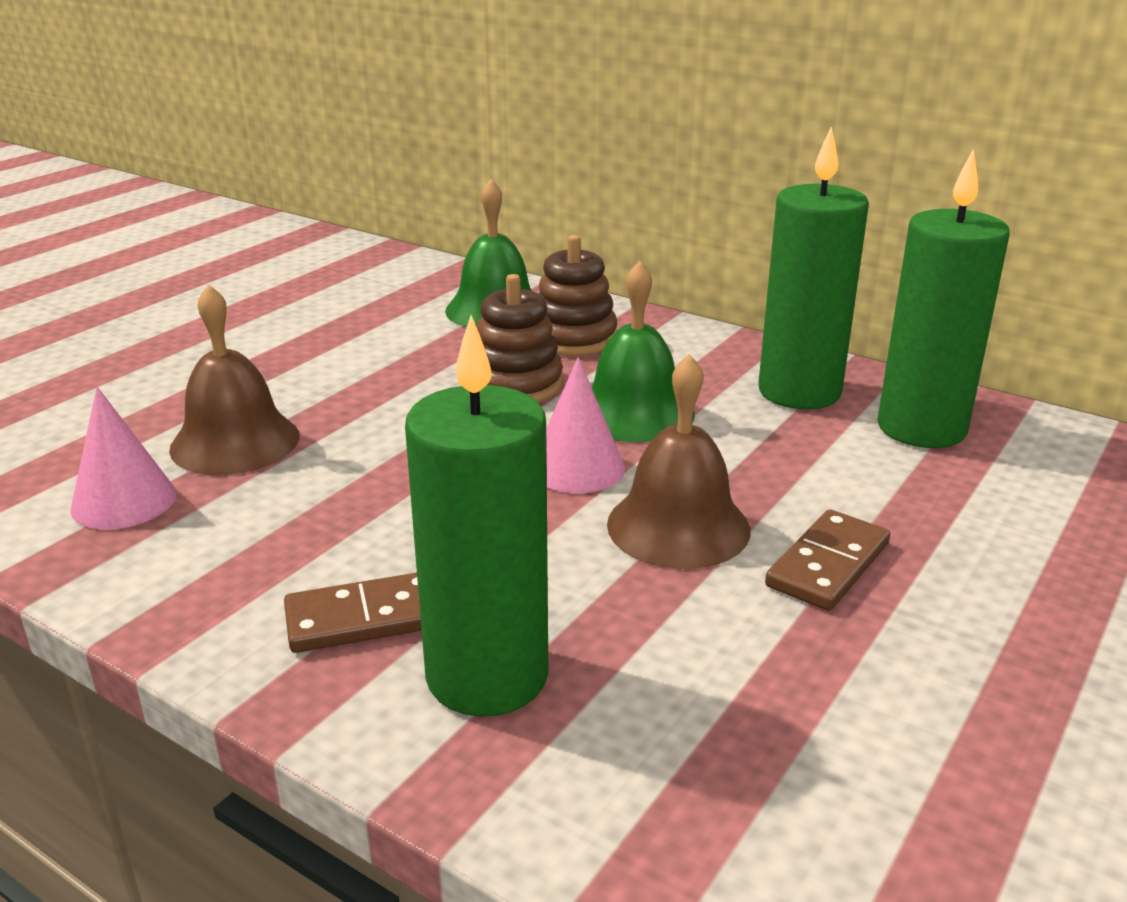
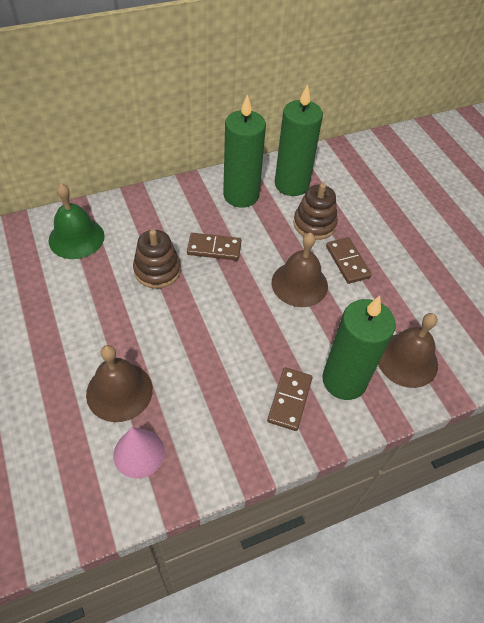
camera: 60 degrees left, 25 degrees up
brown stacking toy [539,235,617,356] -> brown stacking toy moved to [293,183,338,240]
pink cone [546,357,625,493] -> none
green bell [592,261,695,442] -> brown domino [187,233,241,260]
none -> brown bell [378,313,438,388]

